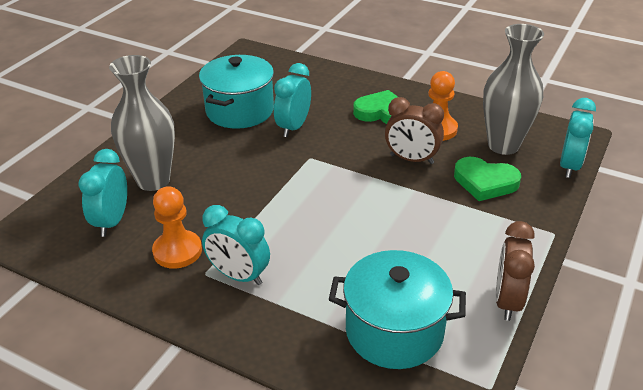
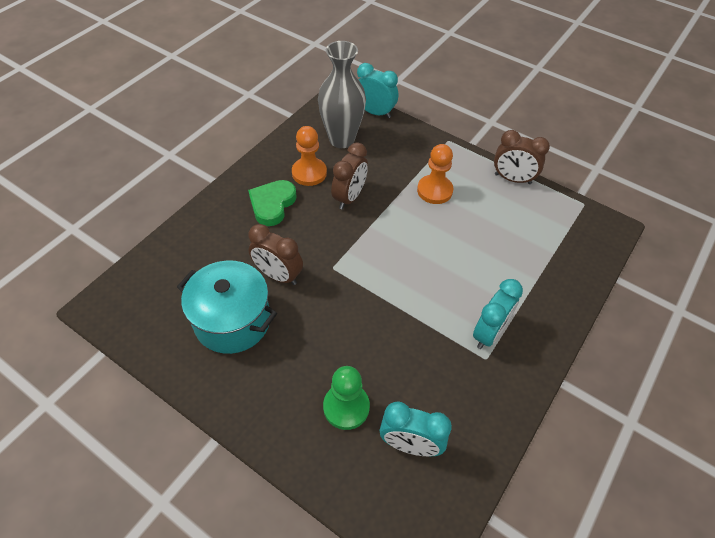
camera: 85 degrees left, 15 degrees up
grey vase [109,55,175,191] -> green pawn [323,366,370,430]
orange pawn [152,186,202,269] -> orange pawn moved to [417,144,453,204]
turquoise clock [274,63,311,137] -> brown clock [248,224,303,285]
turquoise pot [329,250,466,369] -> none
green heart [454,157,521,201] -> none

